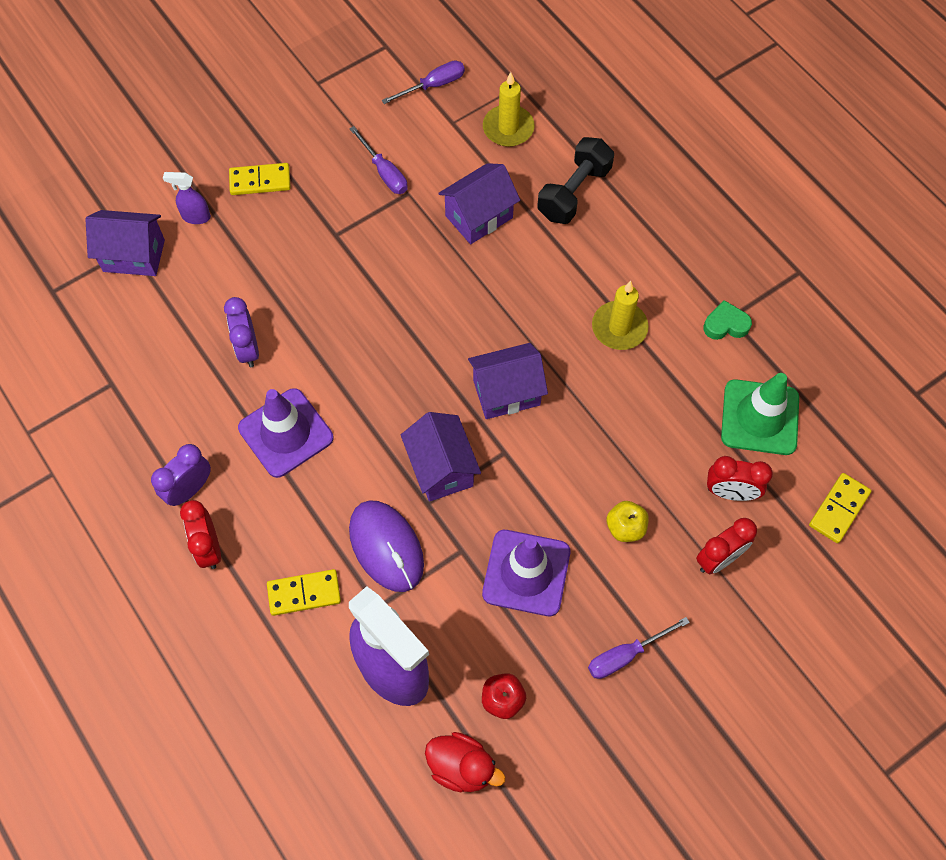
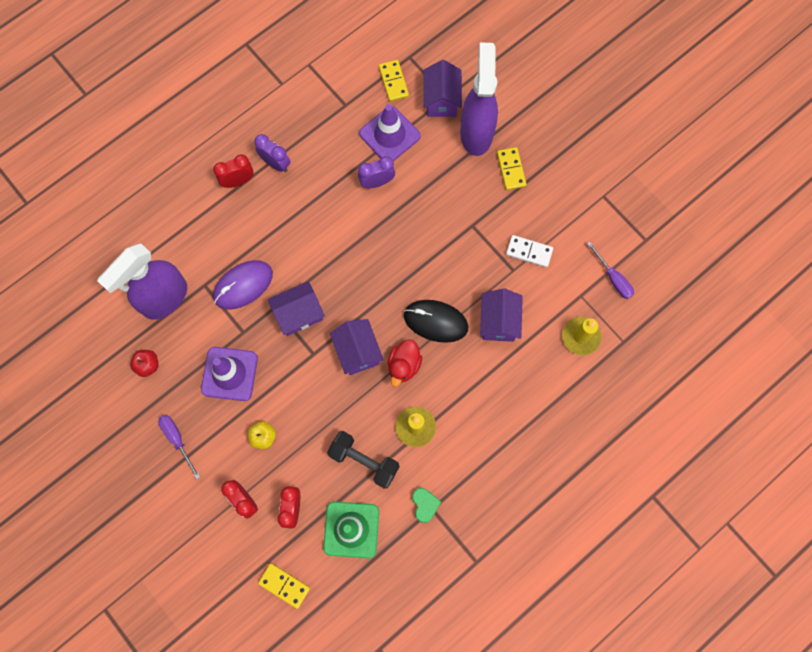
camera: 85 degrees right, 10 degrees up
purple spray bottle [163,172,211,224] -> purple spray bottle [460,42,498,156], size x2.50
purple traffic cone [238,388,334,478] -> purple traffic cone moved to [359,104,421,161]
yellow domino [267,569,341,616] -> yellow domino moved to [379,60,409,102]
purple screwdriver [349,126,407,194] -> white domino [506,235,553,267]
red duck [425,732,506,792] -> red duck moved to [388,340,422,387]
purple house [438,163,520,244] -> purple house turned 45 degrees clockwise [480,289,523,342]
black dumbbell [537,137,614,224] -> black dumbbell moved to [327,431,400,488]
none -> black mouse [404,300,468,343]

